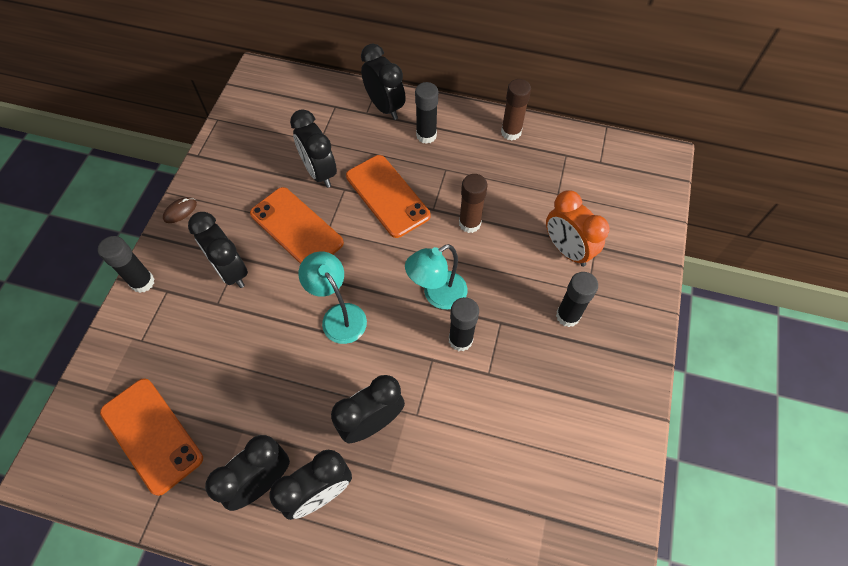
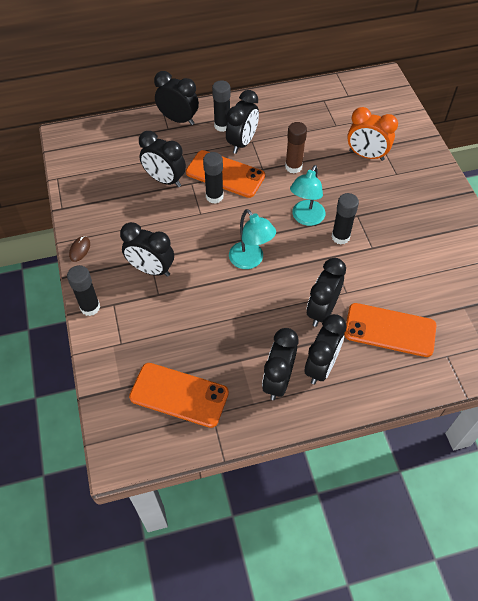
camera: 30 degrees left, 5 degrees down
orange phone [250,187,344,264] -> orange phone moved to [344,303,436,357]
turquoise lamp [299,251,367,344] -> turquoise lamp turned 150 degrees counterclockwise [229,209,276,269]
brown glue stick [501,79,531,141] -> none
black glue stick [556,272,598,327] -> black glue stick moved to [203,152,224,204]
none -> black clock [226,90,259,154]

